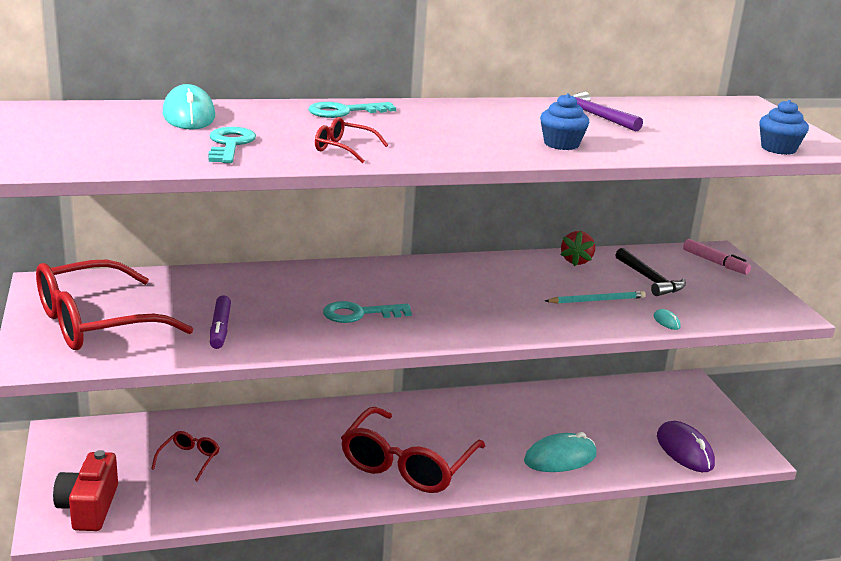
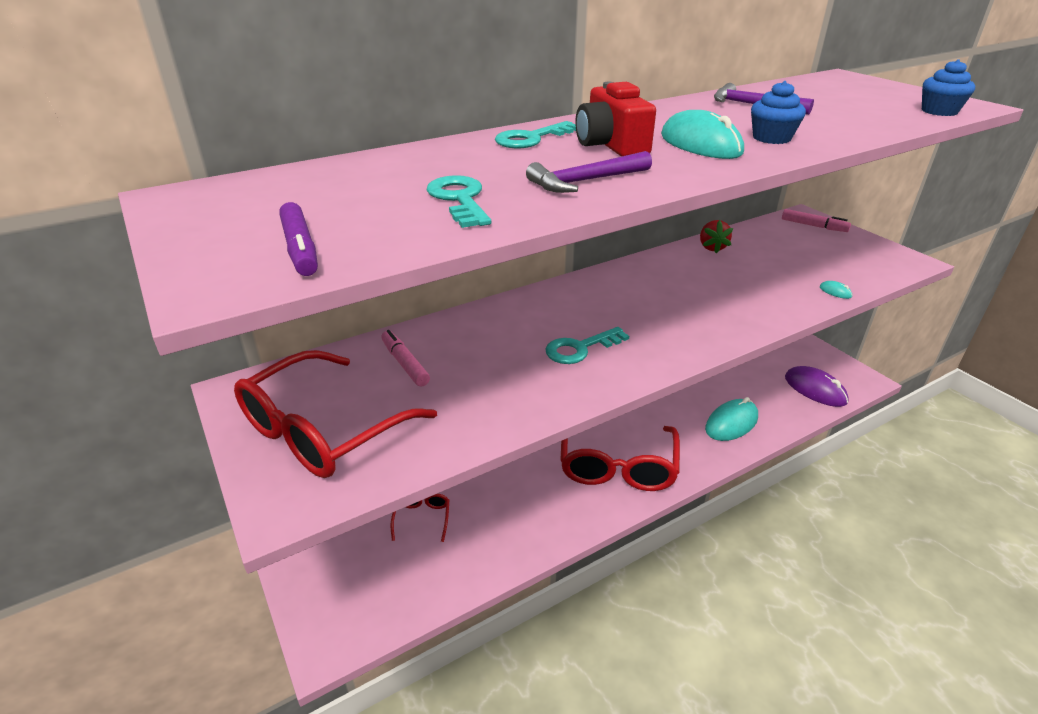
camera: 15 degrees left, 10 degrees up
red camera [53,450,118,531] -> red camera moved to [575,82,656,157]
turquoise mouse [162,84,215,130] -> turquoise mouse moved to [661,110,744,159]
purple marker [210,295,231,349] -> purple marker moved to [279,202,318,276]
red glasses [315,117,388,163] -> purple hammer [526,151,652,193]
turquoise pencil [545,291,646,304] -> none
black hammer [615,248,686,296] -> none
none -> pink marker [381,330,430,387]

